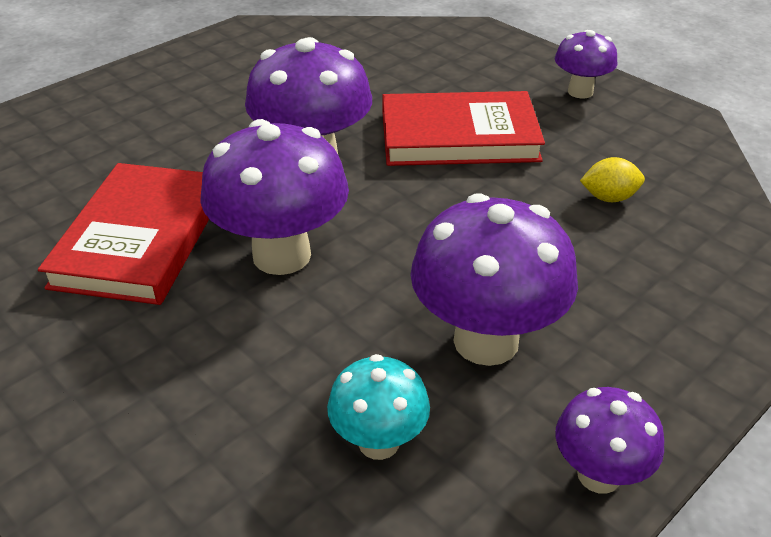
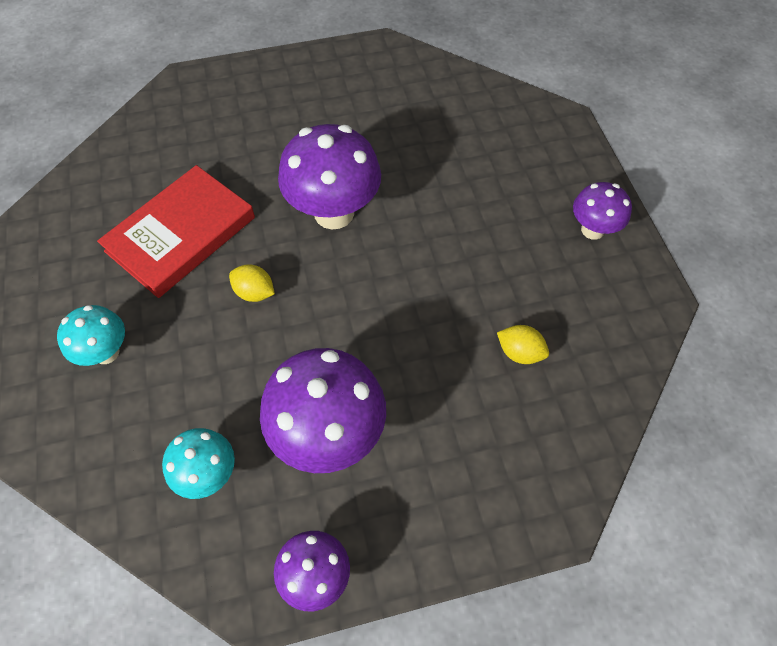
camera: 30 degrees right, 20 degrees up
purple mushroom [200,119,349,275] -> yellow lemon [229,264,275,302]
red book [382,91,545,166] -> none
none -> turquoise mushroom [57,305,125,366]

